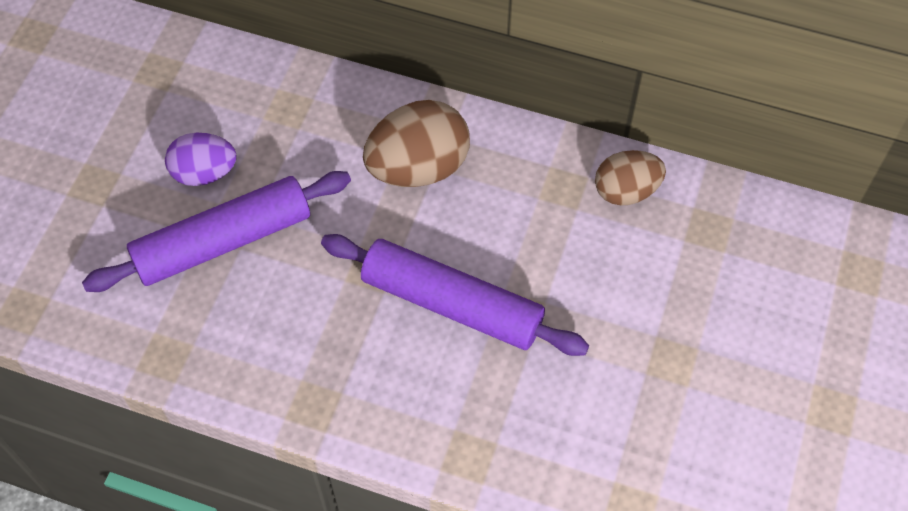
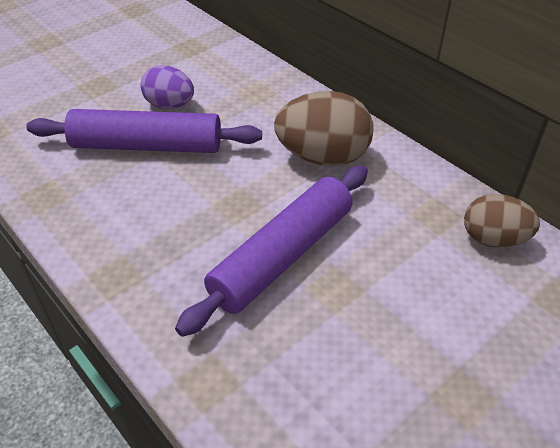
camera: 30 degrees right, 15 degrees down
purple rolling pin [321,234,589,356] -> purple rolling pin turned 75 degrees clockwise [175,166,368,337]

